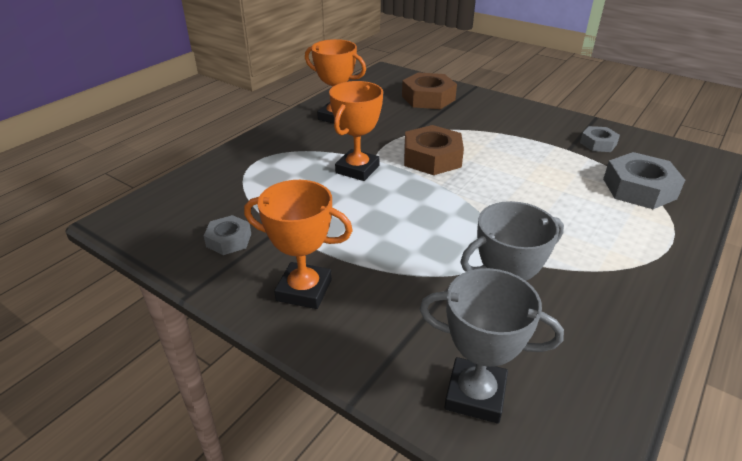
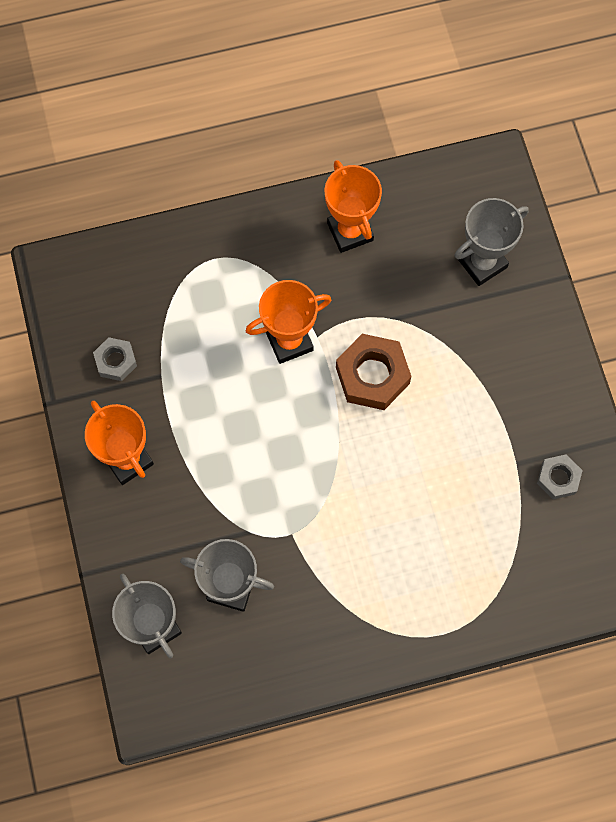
camera: 40 degrees right, 35 degrees up
brown nut [402,72,457,109] -> grey trophy [455,198,529,286]
grey nut [603,152,685,209] -> none

